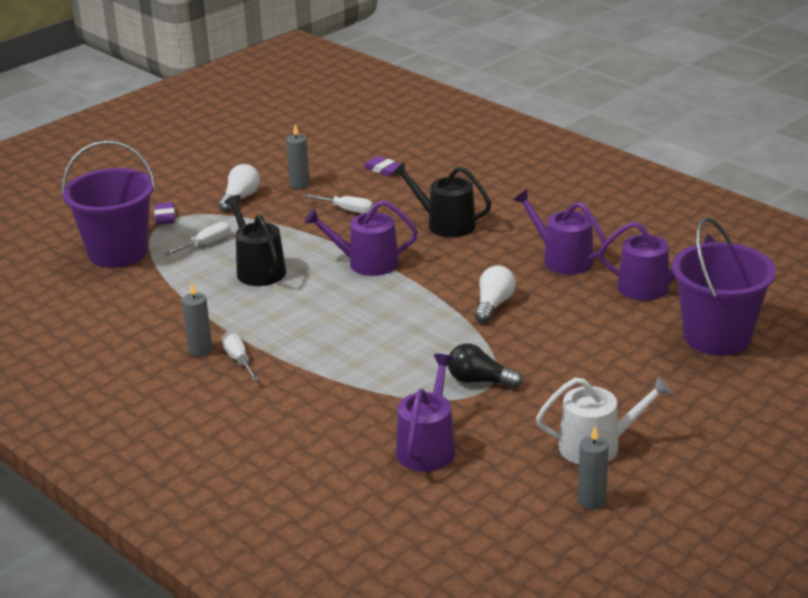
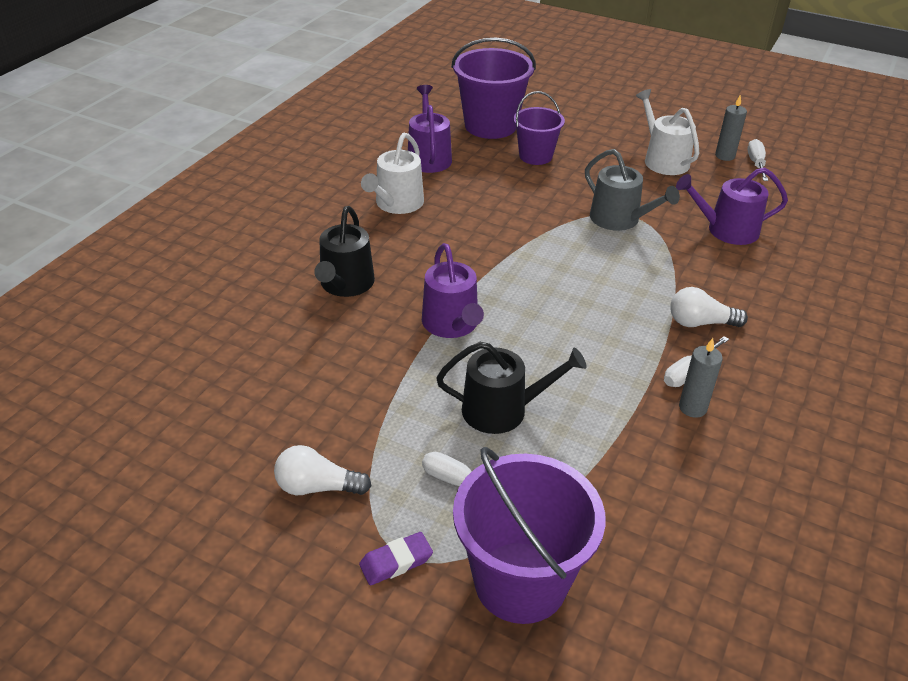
camera: 110 degrees left, 10 degrees up
black watering can [224,195,286,286] -> black watering can turned 135 degrees counterclockwise [436,342,587,434]
grey candle [286,124,310,189] -> none
white screwdriver [304,194,373,214] -> white screwdriver moved to [747,139,768,181]
purple eraser [363,156,401,176] -> none
black light bulb [448,343,523,388] -> grey watering can [585,149,680,231]
white light bulb [475,265,516,323] -> white light bulb moved to [670,287,748,327]
purple watering can [514,190,606,275] -> white watering can [361,132,424,214]
none -> purple bucket [513,91,565,165]

